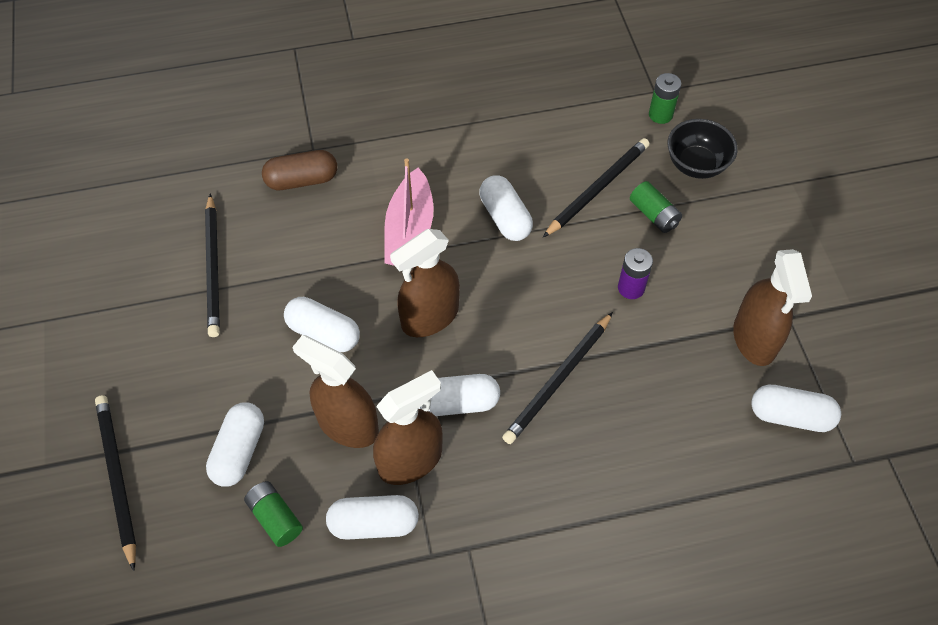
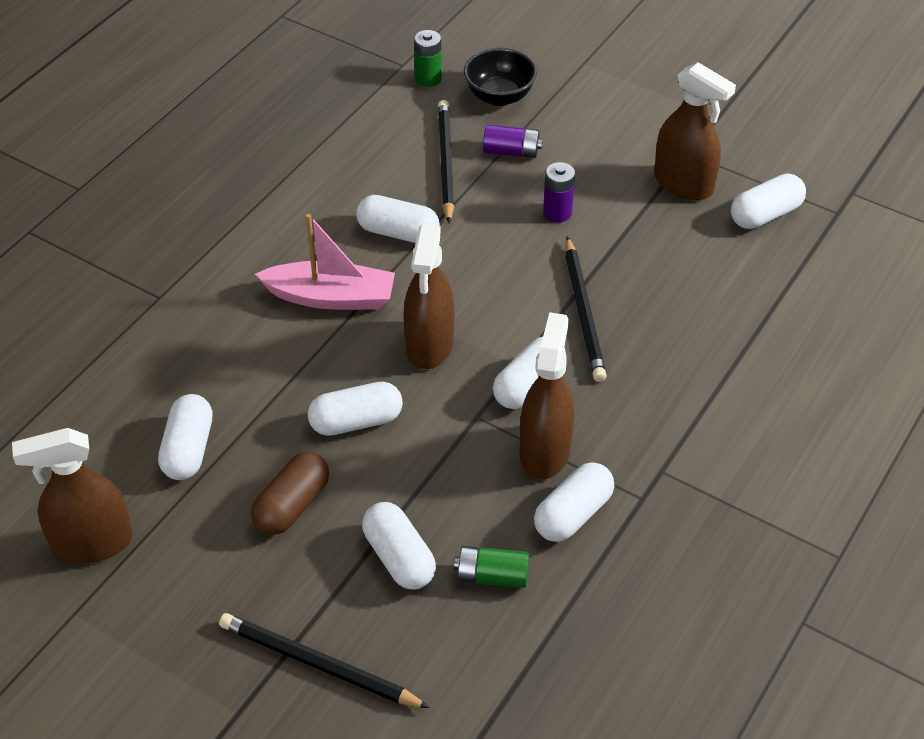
camera: 45 degrees left, 10 degrees down
black pencil [205,194,220,337] -> white capsule [158,394,213,480]
brown capsule [262,150,337,190] -> brown capsule moved to [251,452,329,535]
brown spray bottle [292,335,379,448] -> brown spray bottle moved to [12,428,133,564]
pink boat [384,158,434,268] -> pink boat turned 45 degrees counterclockwise [255,214,395,310]
green battery [630,181,682,233] -> purple battery [483,125,543,158]

